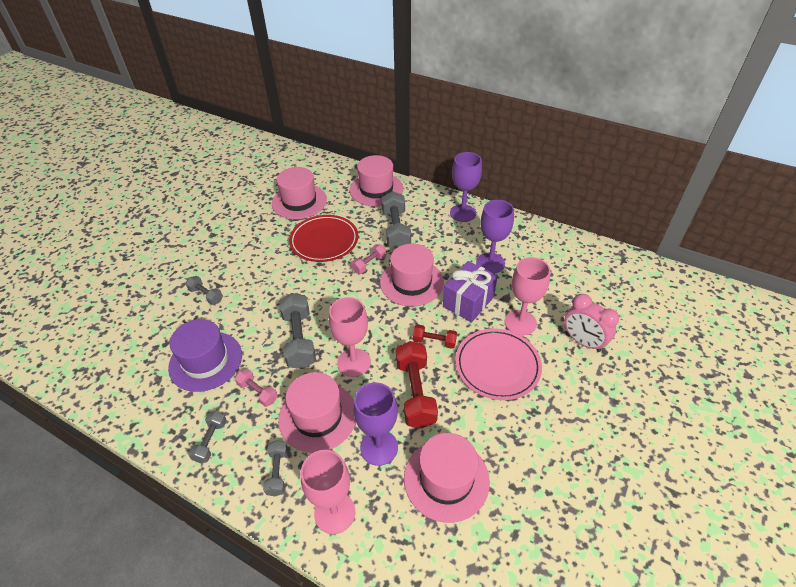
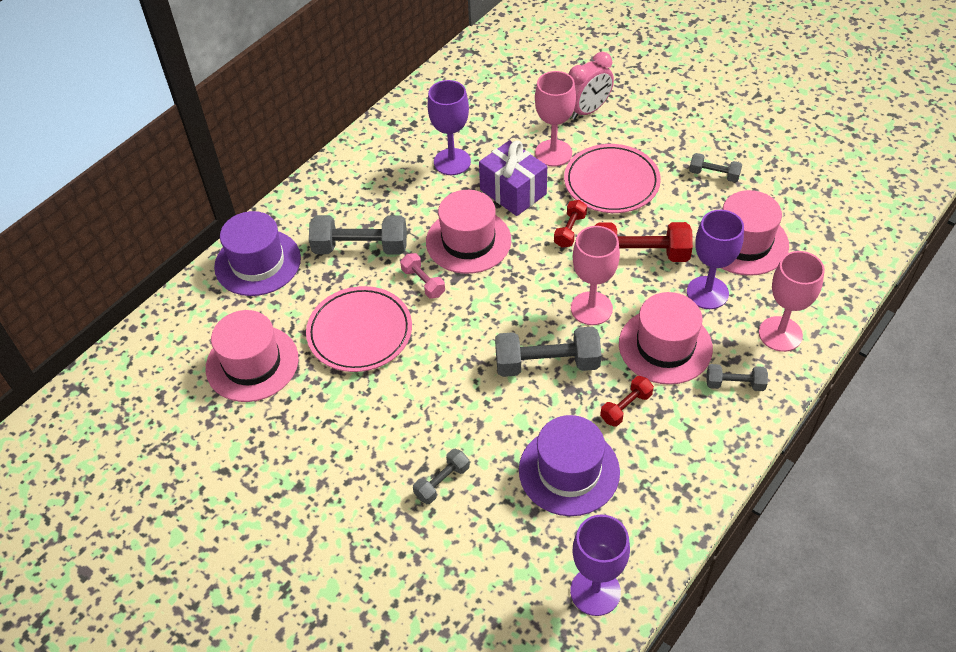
camera: 80 degrees left, 5 degrees up
grey dumbbell [188,411,227,463] -> grey dumbbell moved to [689,153,742,182]
pink dumbbell [235,368,278,407] -> red dumbbell [600,376,654,427]
red plate [289,215,358,262] -> pink plate [306,286,412,372]
pink hat [350,155,403,206] -> purple hat [214,211,301,296]
purple goblet [450,152,482,222] -> purple goblet moved to [570,514,630,616]

